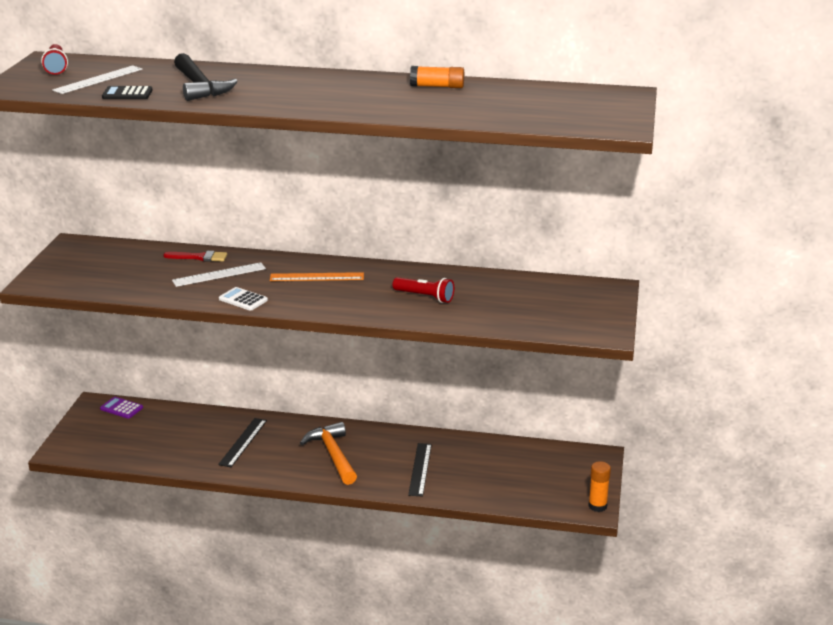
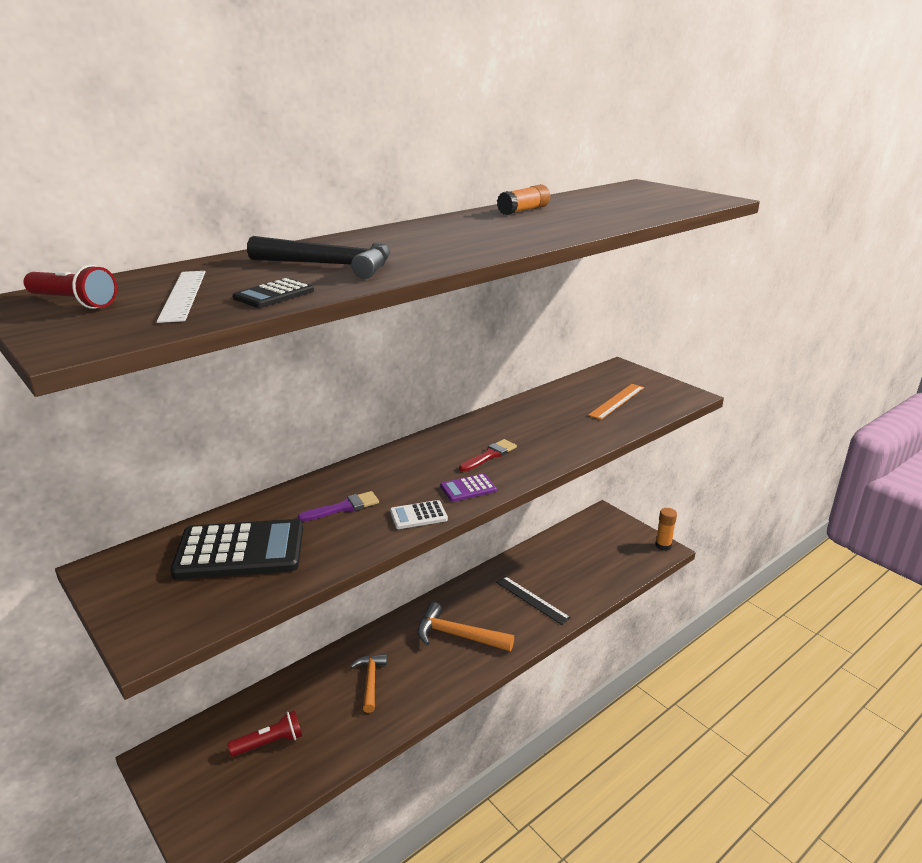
camera: 50 degrees left, 0 degrees up
purple calculator [100,397,143,419] -> purple calculator moved to [440,474,497,502]
red brush [163,251,227,262] -> red brush moved to [459,439,517,472]
white ruler [172,262,266,287] -> purple brush [297,491,379,522]
black ruler [218,418,267,467] -> orange hammer [351,654,387,713]
orange ruler [270,272,364,281] -> orange ruler moved to [588,384,644,420]
red flashlight [392,277,454,303] -> red flashlight moved to [228,710,302,757]
none -> black calculator [170,519,303,580]

